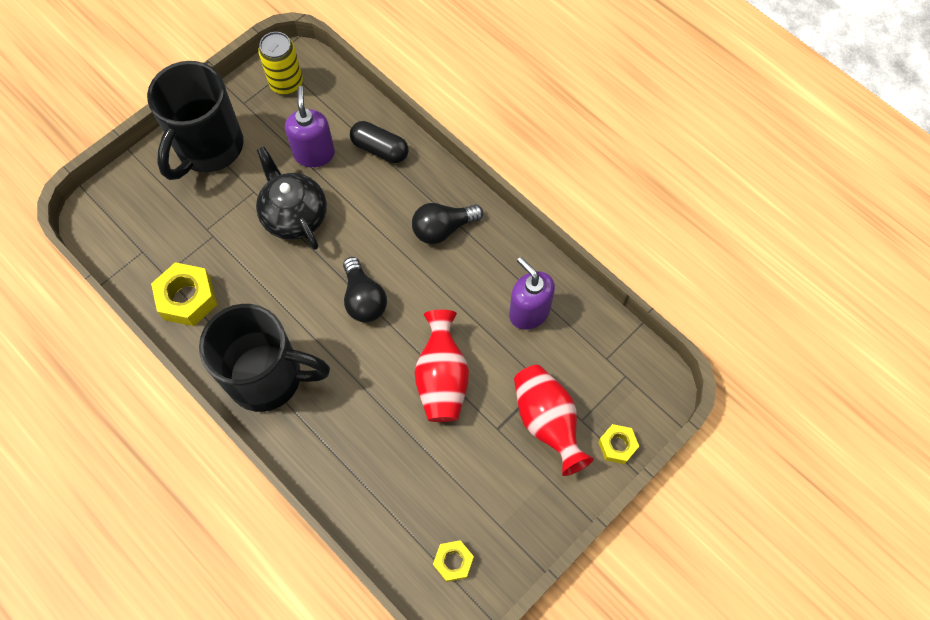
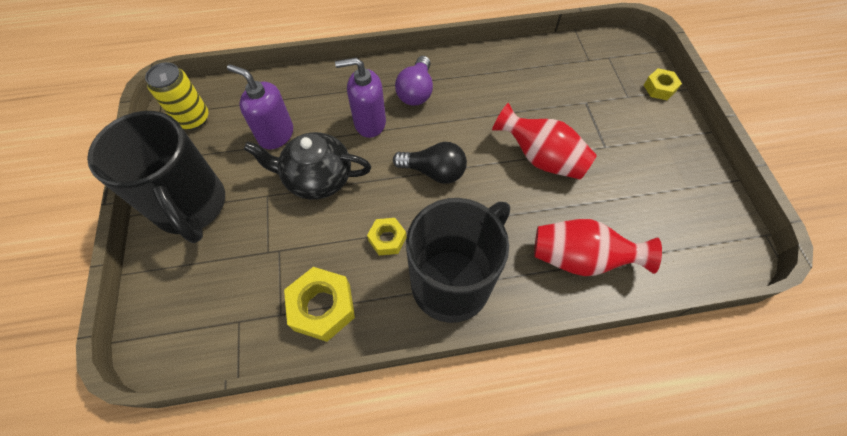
camera: 55 degrees left, 5 degrees down
black capsule [350,121,409,163] -> none
black light bulb [412,203,483,244] -> purple light bulb [395,56,433,106]
yellow nut [433,540,474,582] -> yellow nut moved to [367,218,407,255]
purple soap dispenser [509,257,555,330] -> purple soap dispenser moved to [335,58,386,138]
red vase [514,365,594,476] -> red vase moved to [534,219,662,276]

